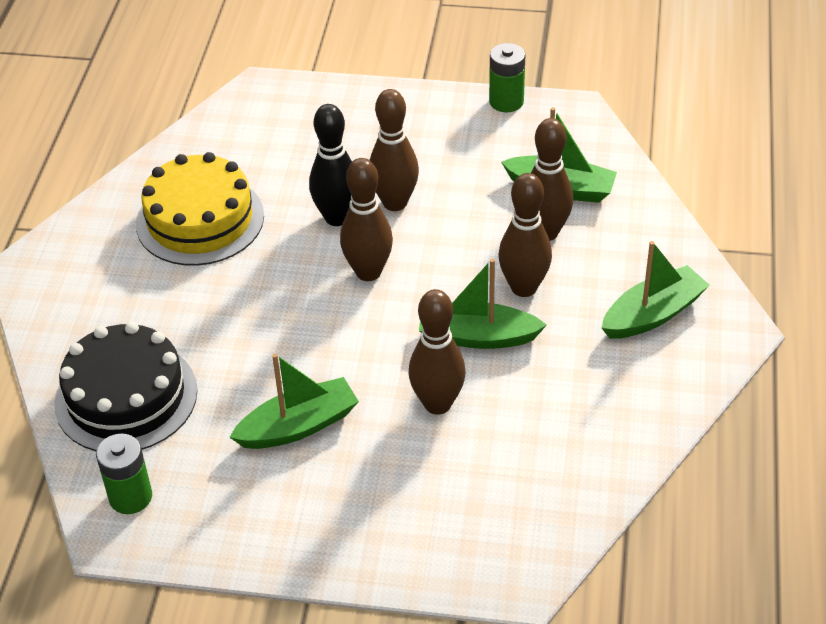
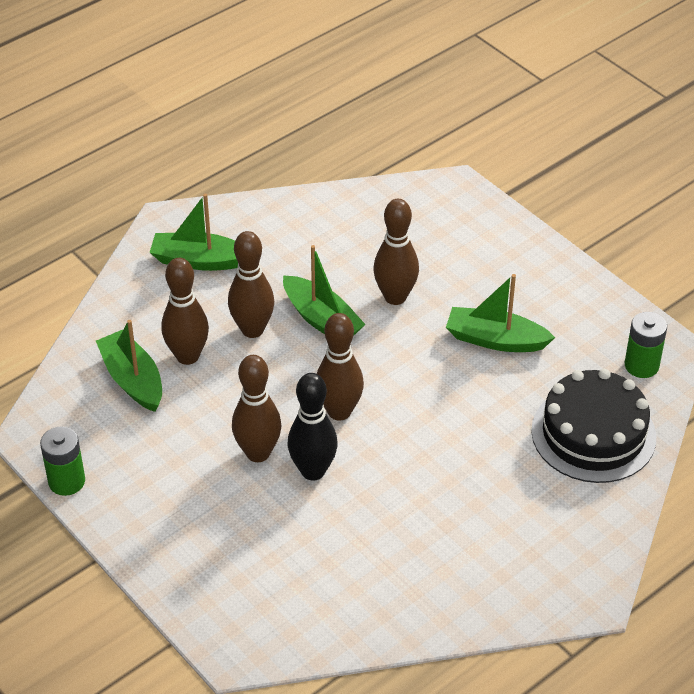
camera: 140 degrees left, 0 degrees up
yellow cake [136,152,264,266] -> none

